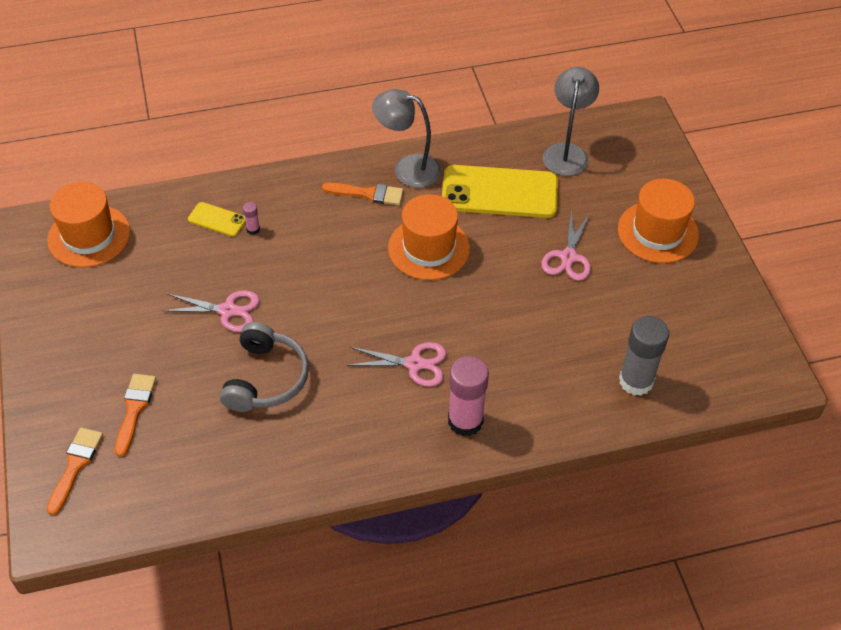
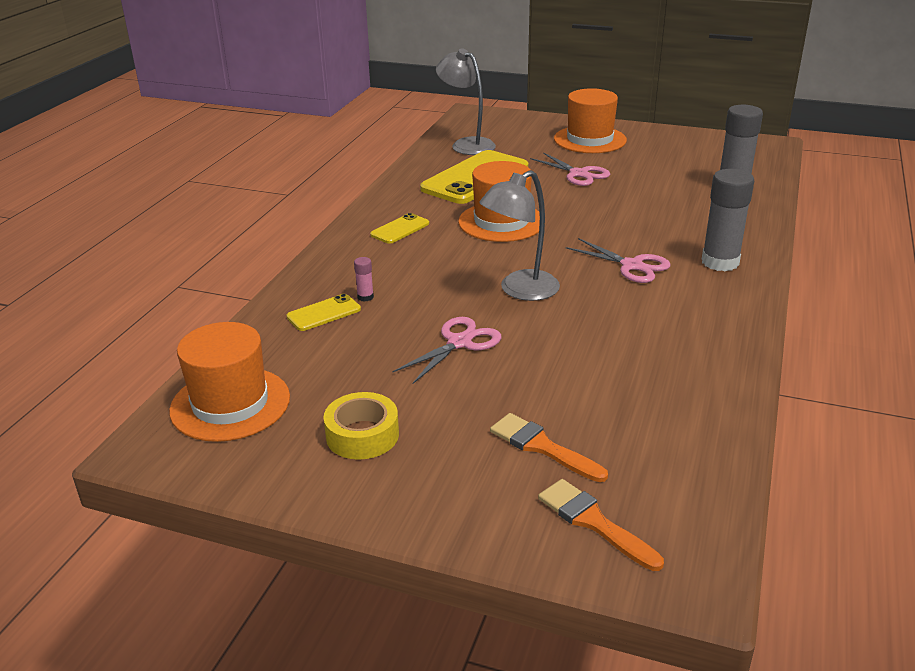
camera: 55 degrees left, 20 degrees down
grey headphones [220,322,309,412] -> none
orange brush [322,183,404,205] -> yellow phone [370,213,429,244]
pink scissors [347,342,446,387] -> pink scissors turned 90 degrees clockwise [566,238,671,283]
grey lamp [372,89,441,188] -> grey lamp moved to [479,170,560,301]
pink glue stick [448,356,489,436] -> grey glue stick [702,169,754,271]
none -> yellow tape [323,392,399,460]

